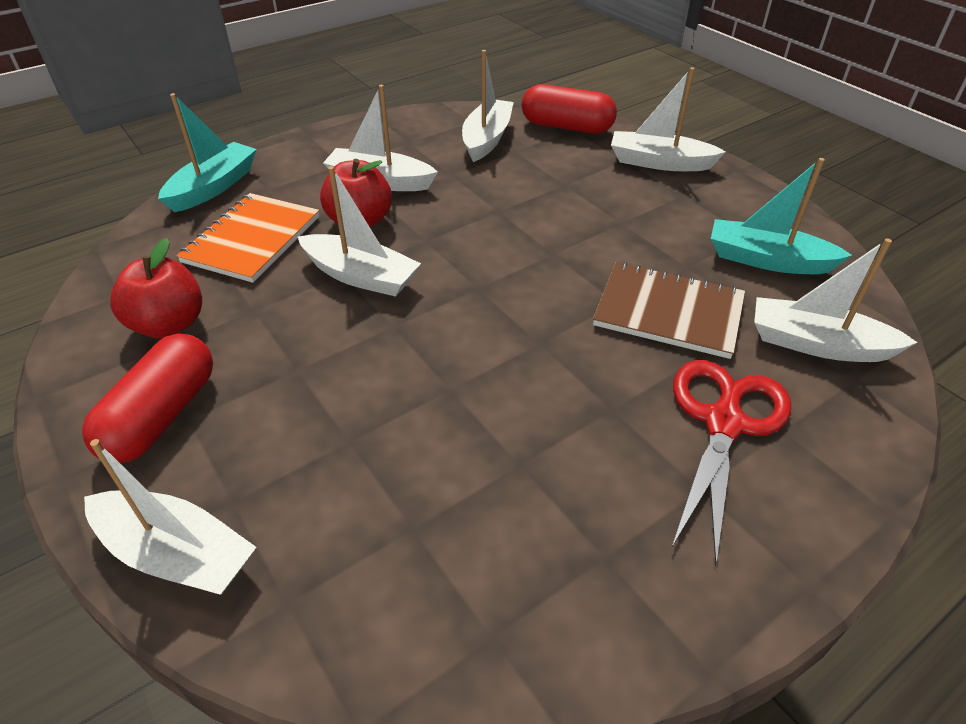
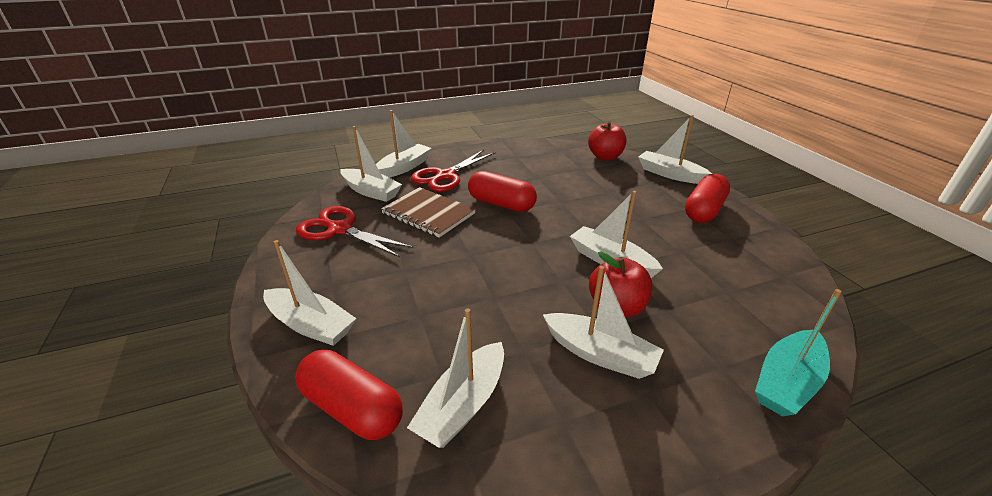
camera: 165 degrees left, 10 degrees down
red apple [110,238,202,338] -> red apple moved to [588,122,626,160]
orange notebook [176,193,319,283] -> none
turquoise boat [711,158,852,274] -> red scissors [296,206,414,257]
none -> white boat [376,110,431,178]
none -> red capsule [468,171,537,212]

